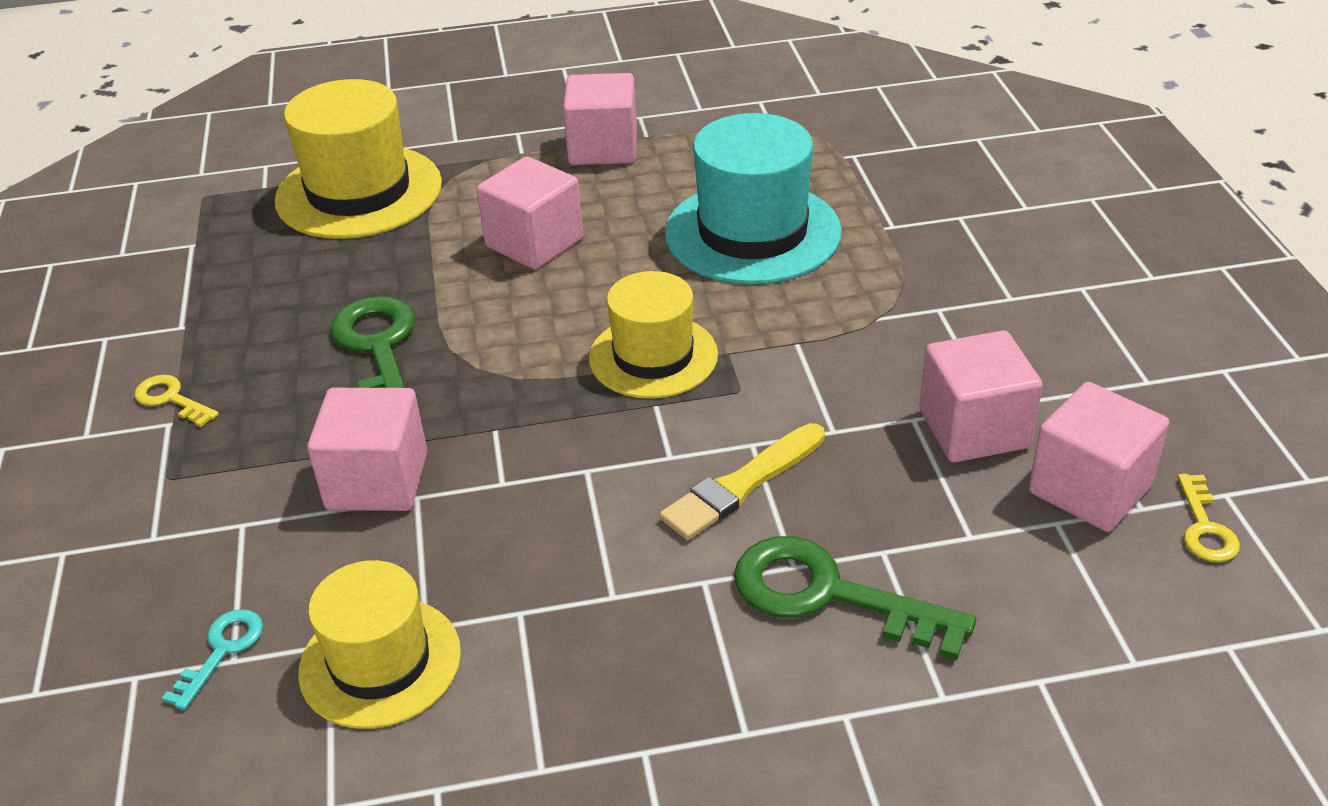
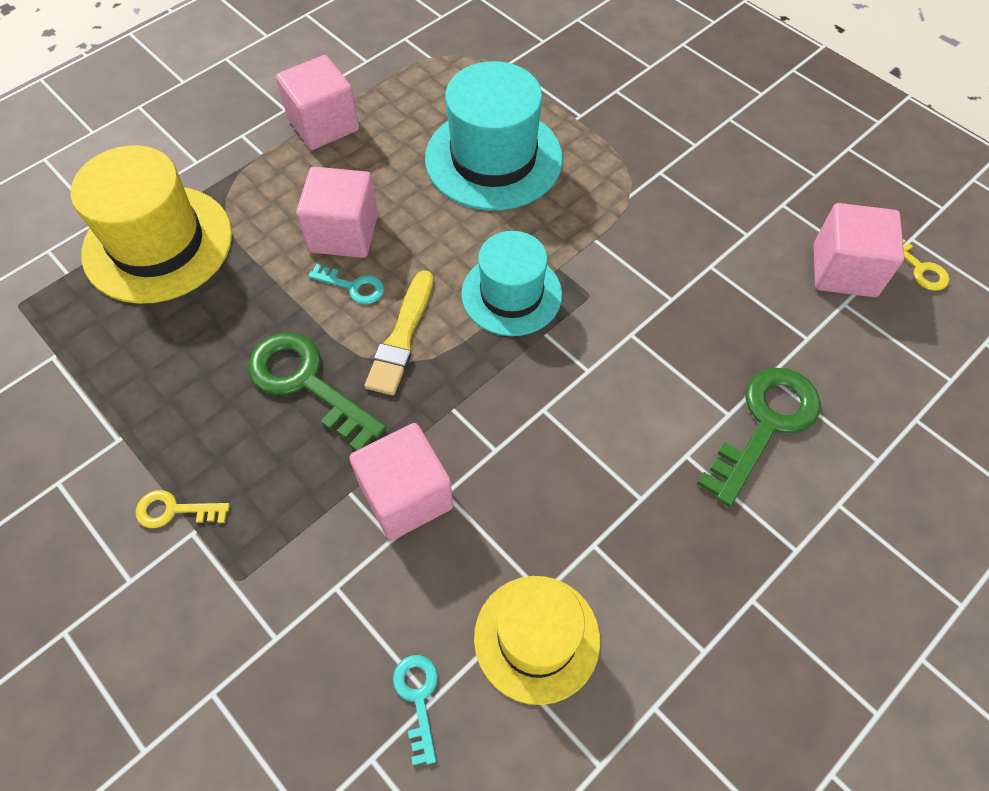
camera: 35 degrees left, 20 degrees up
yellow hat [589,271,718,399] -> turquoise hat [461,231,562,336]
yellow brush [660,423,825,540] -> yellow brush moved to [365,270,433,395]
green key [734,536,976,660] -> green key turned 135 degrees clockwise [697,368,821,507]
pink cube [919,330,1043,463] -> none
none -> turquoise key [308,264,384,304]

